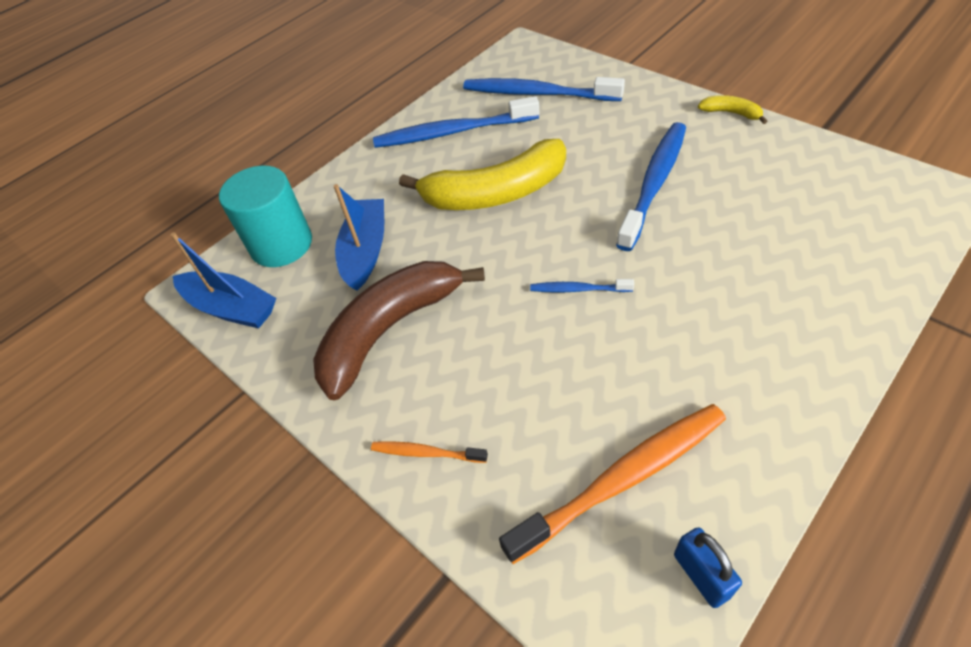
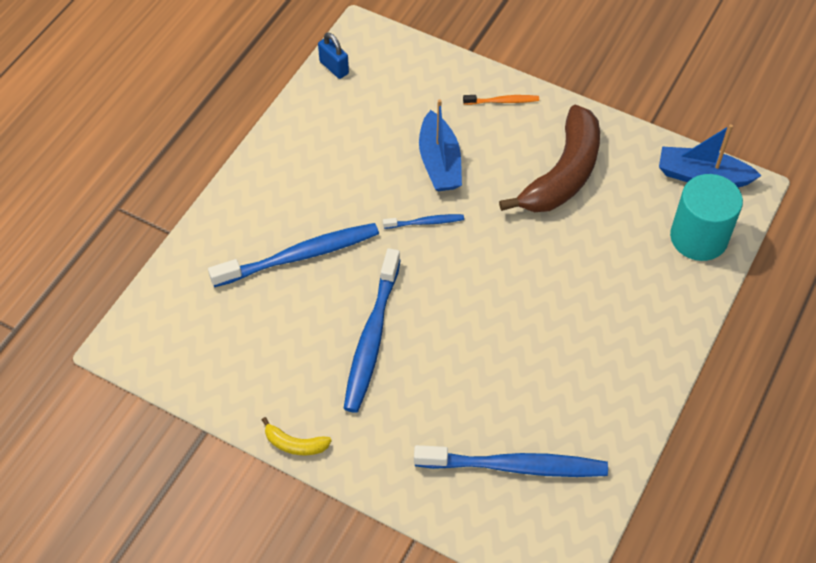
camera: 160 degrees right, 5 degrees up
blue boat [334,184,384,291] -> blue boat moved to [419,99,462,191]
blue toothbrush [373,96,539,148] -> blue toothbrush moved to [208,223,379,287]
yellow banana [399,139,566,210] -> none
orange toothbrush [499,404,726,564] -> none

